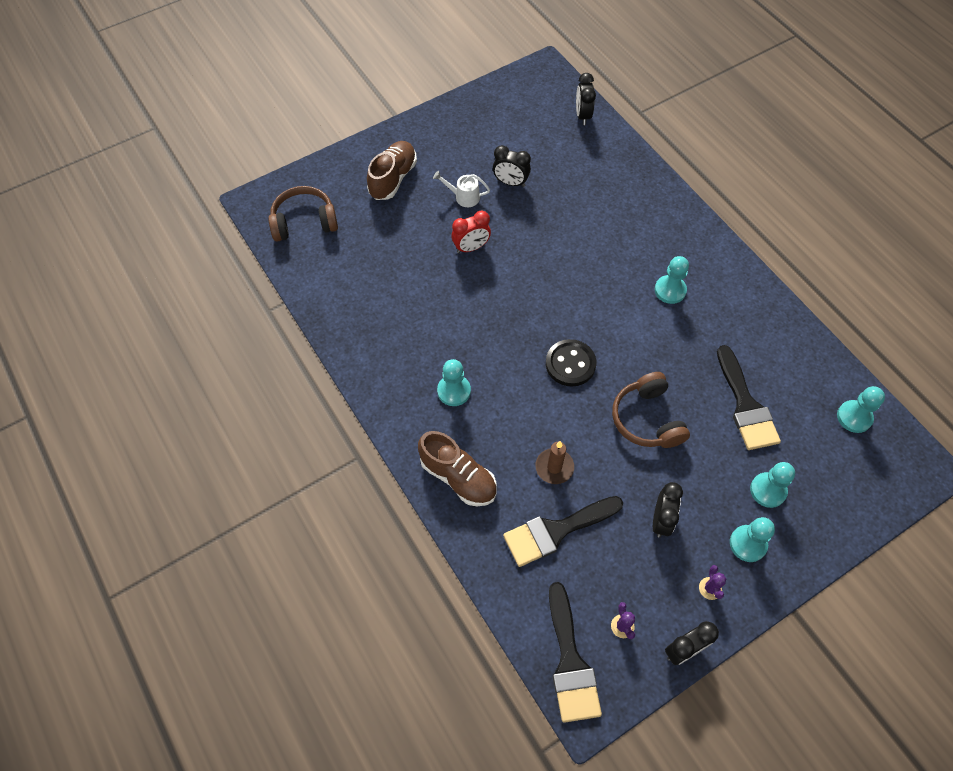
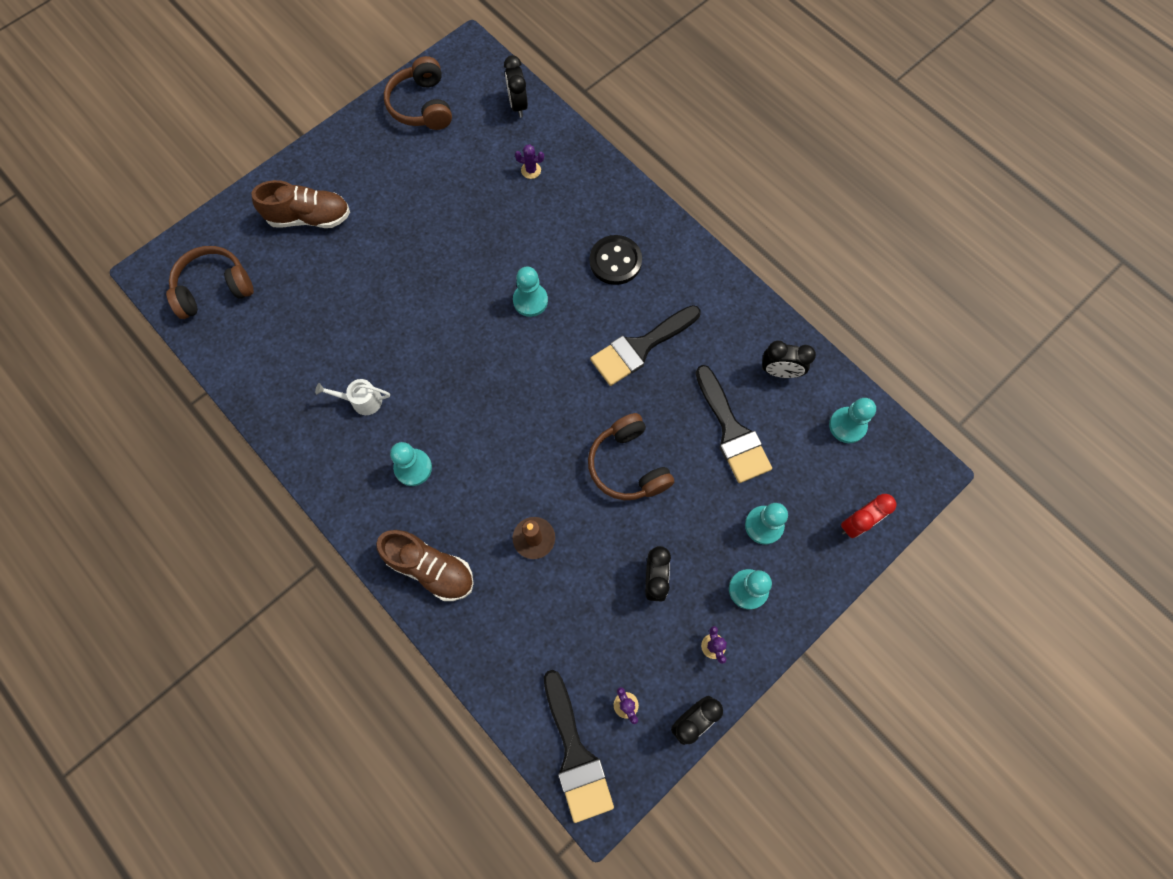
camera: 10 degrees left, 10 degrees up
brown shoe [367,141,417,200] -> brown shoe turned 75 degrees clockwise [251,180,350,228]
white watering can [433,171,490,207] -> white watering can moved to [315,379,390,415]
red clock [451,211,491,253] -> red clock moved to [841,494,896,538]
black clock [493,145,531,187] -> black clock moved to [762,341,816,378]
black brush [503,496,623,567] -> black brush moved to [590,305,701,386]
black button [546,339,597,387] -> black button moved to [590,235,642,285]
turquoise pawn [654,256,689,304] -> turquoise pawn moved to [513,267,548,317]
none -> brown headphones [384,56,452,130]
none -> purple cactus [515,144,544,179]

